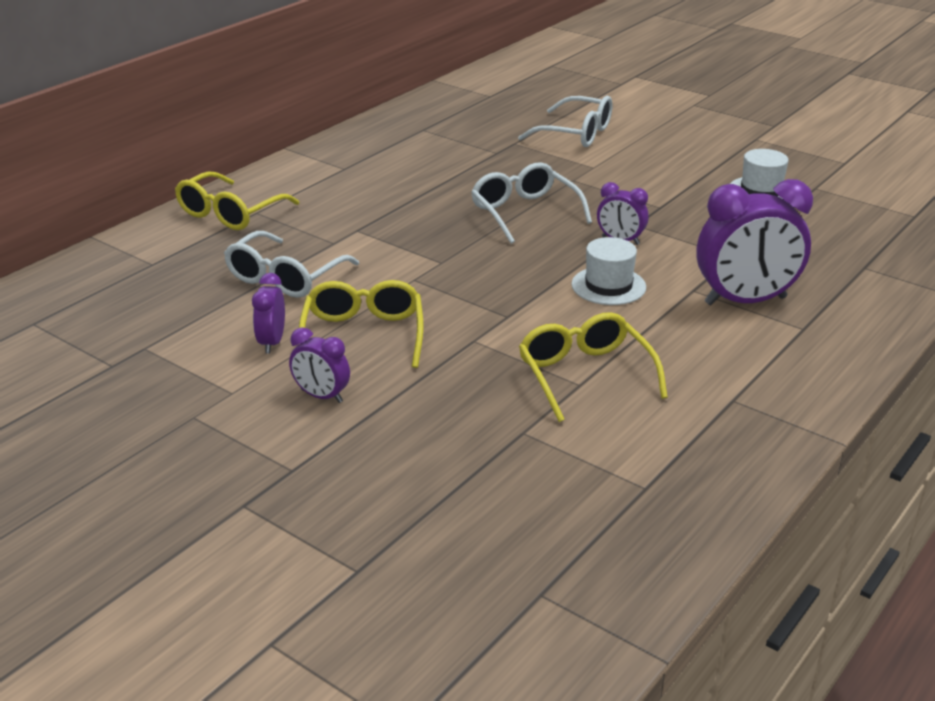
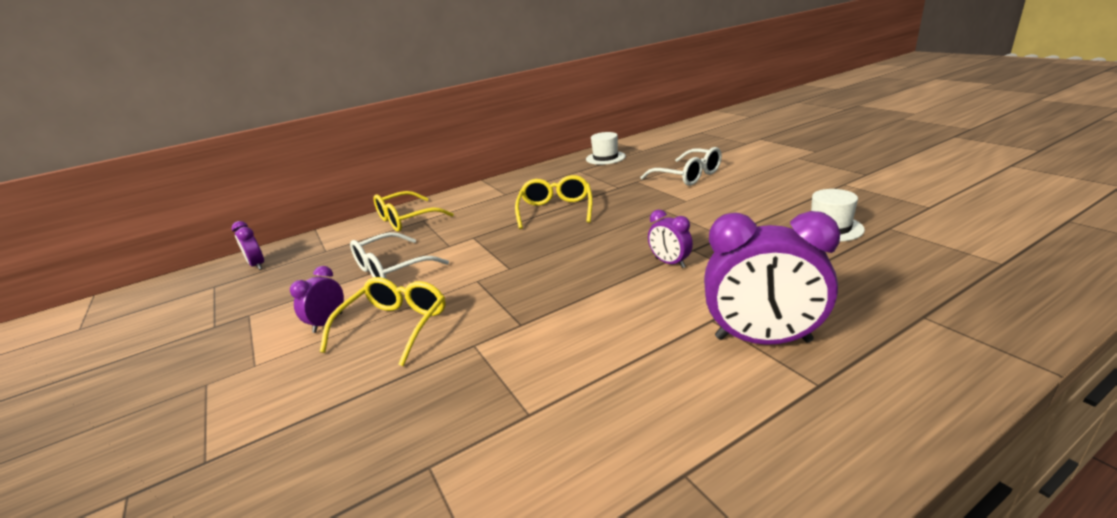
camera: 25 degrees right, 5 degrees down
purple clock [289,328,350,403] -> purple clock moved to [232,221,264,270]
white glasses [471,162,592,244] -> none
yellow glasses [519,312,668,422] -> yellow glasses moved to [515,175,593,229]
white hat [571,237,646,305] -> white hat moved to [586,132,626,165]

